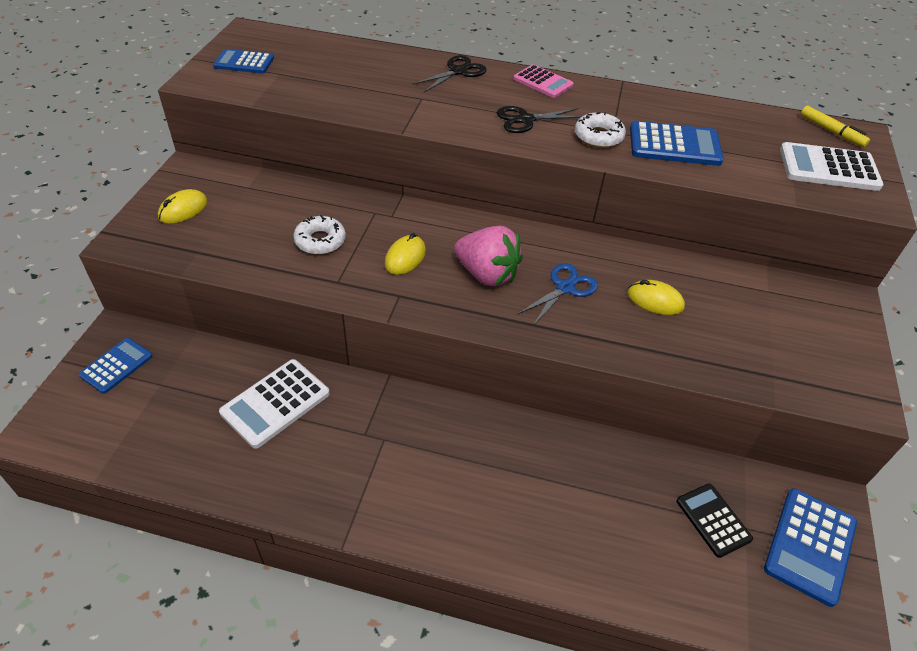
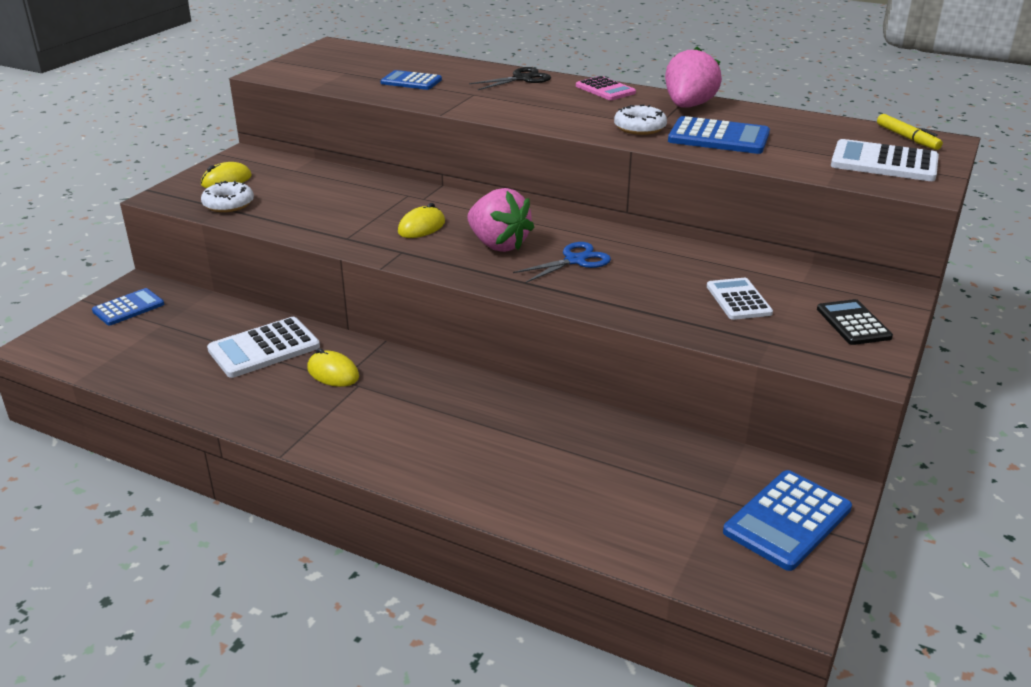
camera: 15 degrees right, 15 degrees down
blue calculator [213,49,274,73] -> blue calculator moved to [380,70,442,90]
white donut [293,215,346,255] -> white donut moved to [201,181,254,212]
black scissors [497,106,582,133] -> none
yellow mouse [628,280,685,315] -> yellow mouse moved to [307,348,359,387]
black calculator [676,484,753,558] -> black calculator moved to [817,299,893,345]
none -> pink strawberry [665,46,722,108]
none -> white calculator [707,278,773,320]

